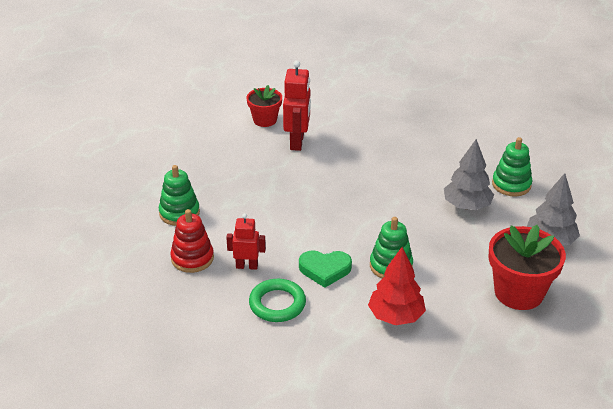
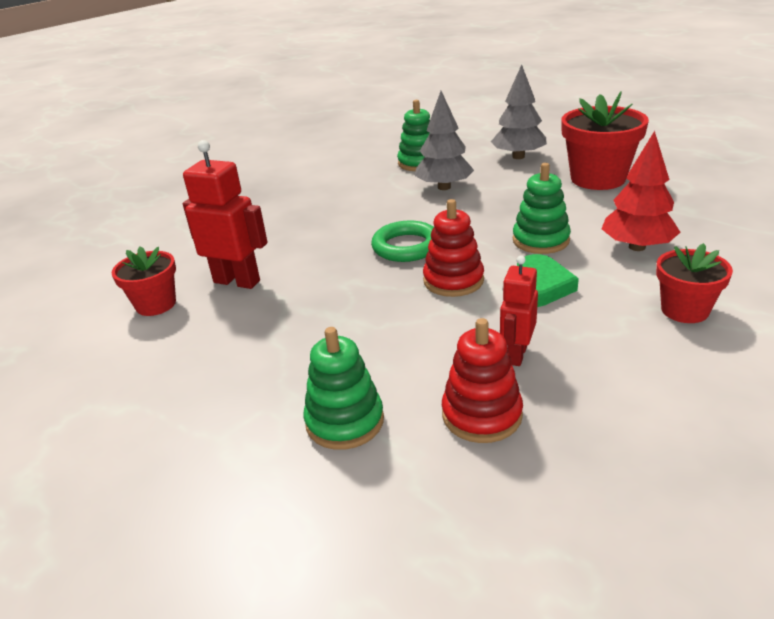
camera: 70 degrees left, 5 degrees down
green ring [249,279,306,322] -> green ring moved to [371,220,434,262]
none -> red stacking toy [423,199,484,297]
none -> red flower pot [656,243,733,323]

